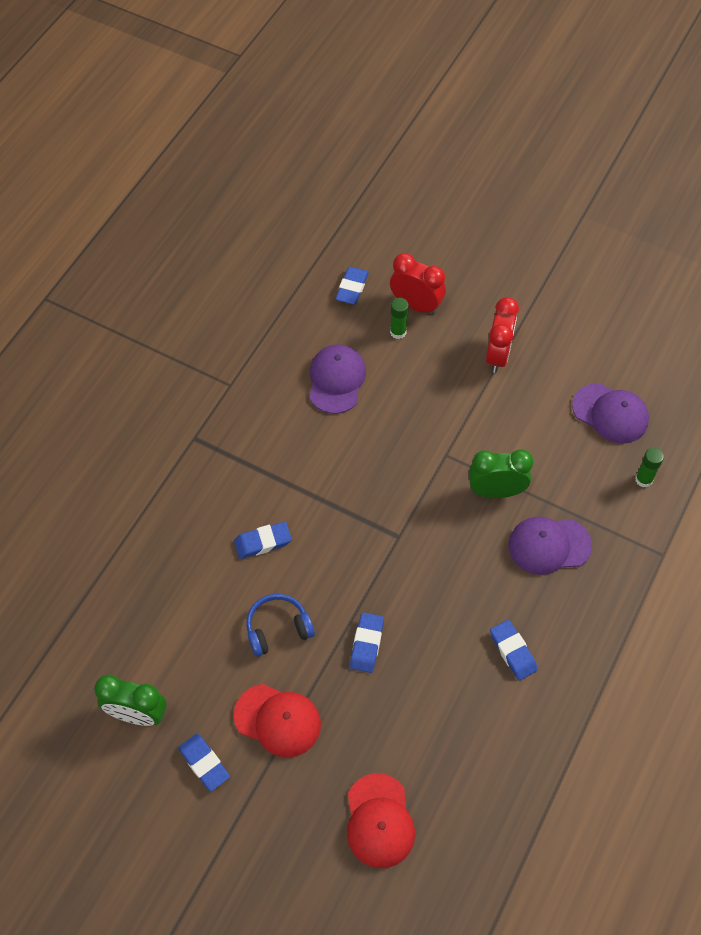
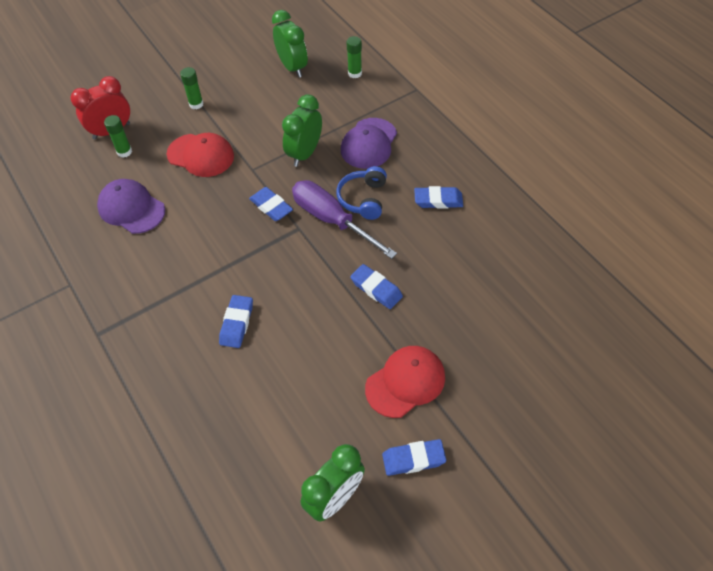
camera: 60 degrees left, 5 degrees down
blue headphones [246,594,315,657] -> blue headphones moved to [336,166,387,220]
blue eraser [336,267,369,305] -> blue eraser moved to [249,187,293,221]
red cap [347,773,415,868] -> red cap moved to [167,133,234,177]
red clock [486,297,519,373] -> green glue stick [180,67,204,109]
purple cap [572,383,649,444] -> green clock [272,10,308,78]
none -> purple screwdriver [292,180,397,259]

